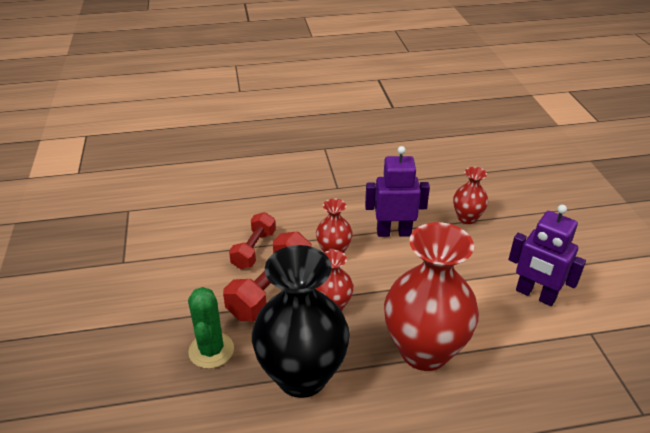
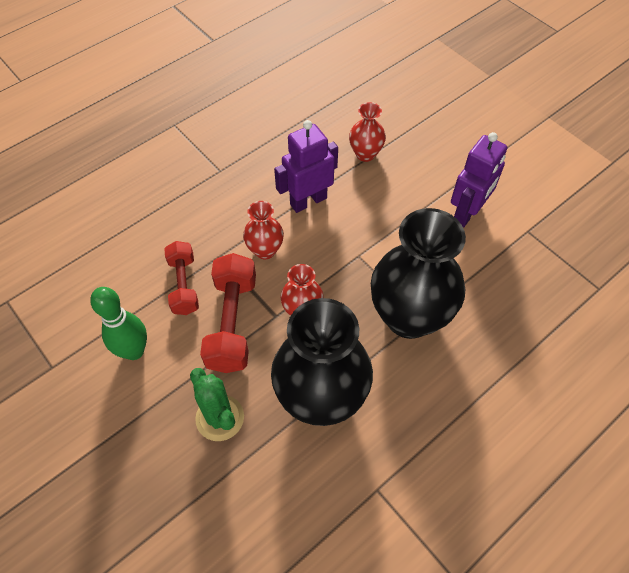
camera: 30 degrees left, 20 degrees up
red vase [384,222,479,371] -> black vase [371,208,466,339]
purple robot [509,205,586,306] -> purple robot turned 60 degrees counterclockwise [451,132,507,228]
none -> green bowling pin [90,287,147,360]

